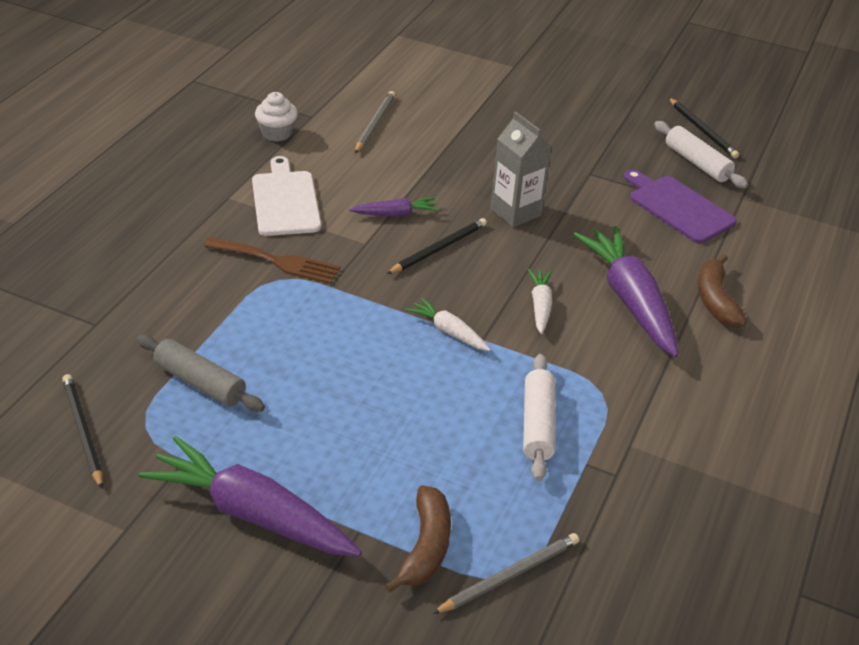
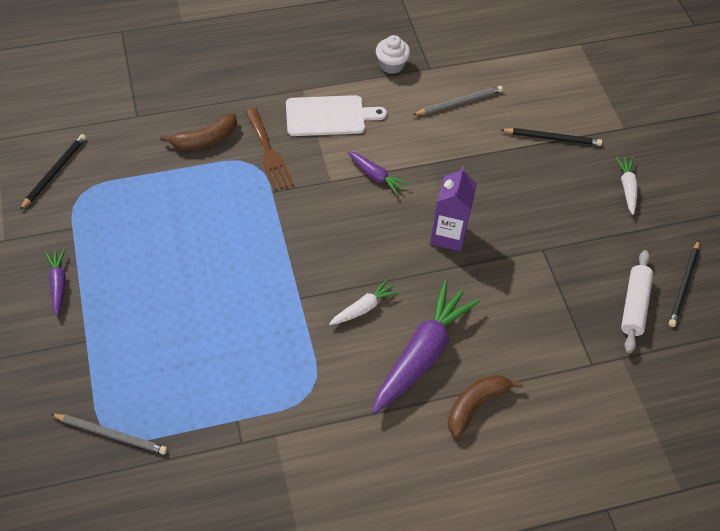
camera: 50 degrees right, 15 degrees up
grey rolling pin [136,334,265,412] -> none
purple carrot [139,435,362,556] -> purple carrot [45,248,66,317], size x0.49
white cutting board [252,156,321,236] -> white cutting board turned 45 degrees clockwise [286,95,387,136]
brown banana [385,485,451,593] -> brown banana moved to [160,113,237,150]
black pencil [387,218,487,274] -> black pencil moved to [500,128,602,146]
white carrot [406,297,490,351] -> white carrot moved to [615,157,638,215]
grey carton [490,112,551,227] -> purple carton [430,166,477,251]
white rolling pin [523,354,555,481] -> none
purple cutting board [624,169,737,243] -> none

